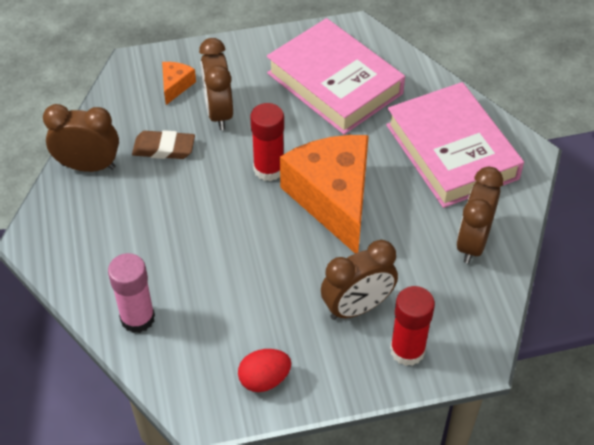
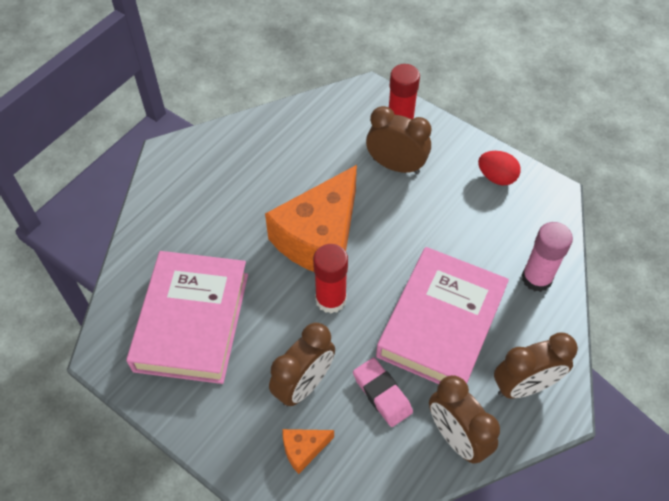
camera: 130 degrees left, 5 degrees up
brown eraser [132,130,195,159] -> pink eraser [353,358,413,427]
pink book [386,82,524,208] -> pink book moved to [376,247,509,384]
brown clock [457,167,503,264] -> brown clock moved to [494,333,578,398]

